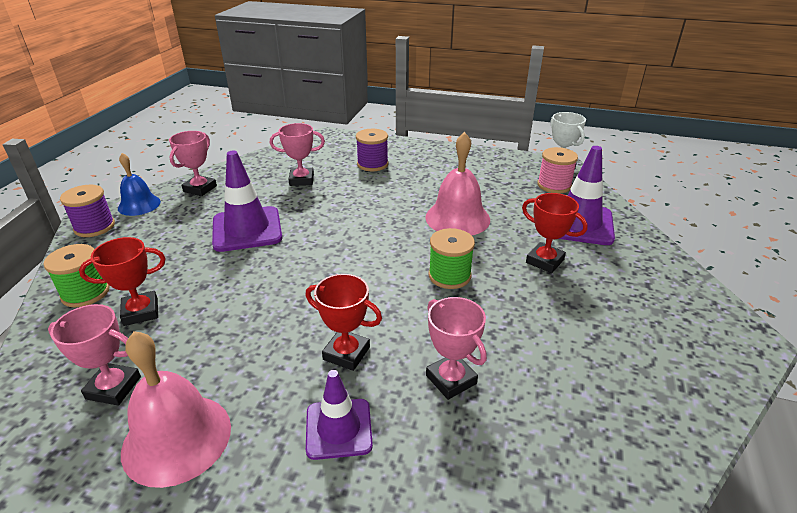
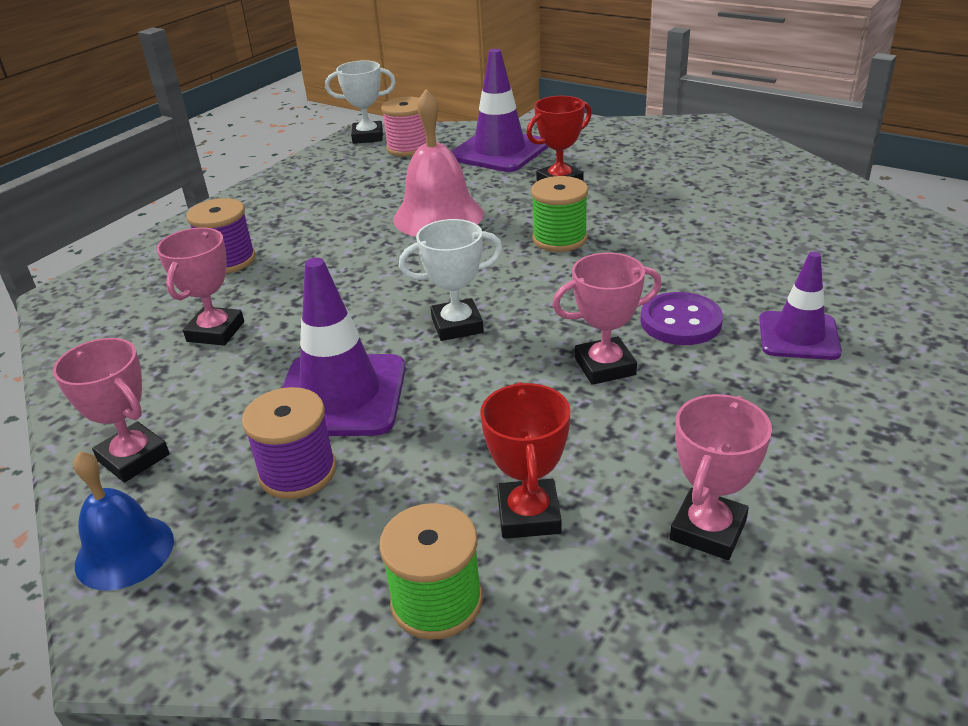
camera: 70 degrees left, 0 degrees up
purple spool [60,184,115,237] -> purple spool moved to [242,387,336,499]
pink bell [121,331,231,488] -> none
red trophy [306,274,382,371] -> purple button [640,292,723,345]
pink trophy [426,297,487,400] -> pink trophy moved to [552,253,662,385]
none -> white trophy [399,219,503,341]

